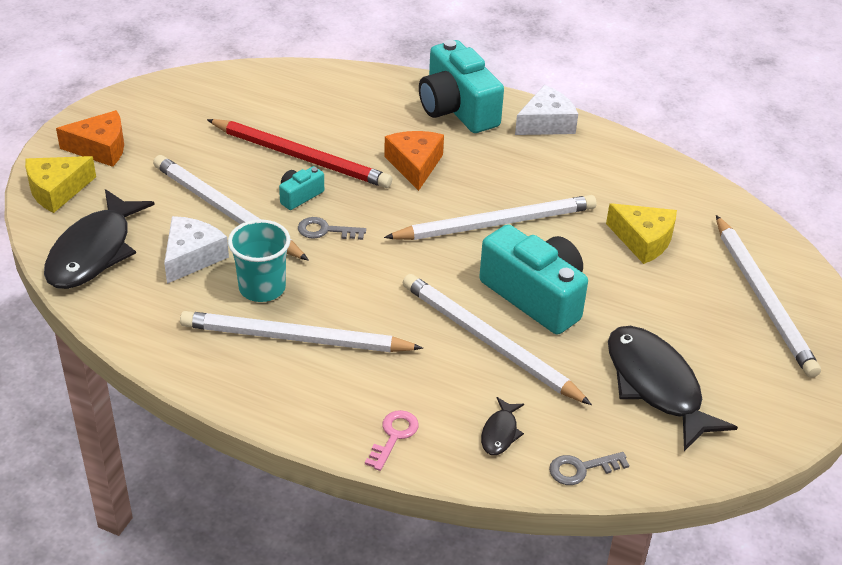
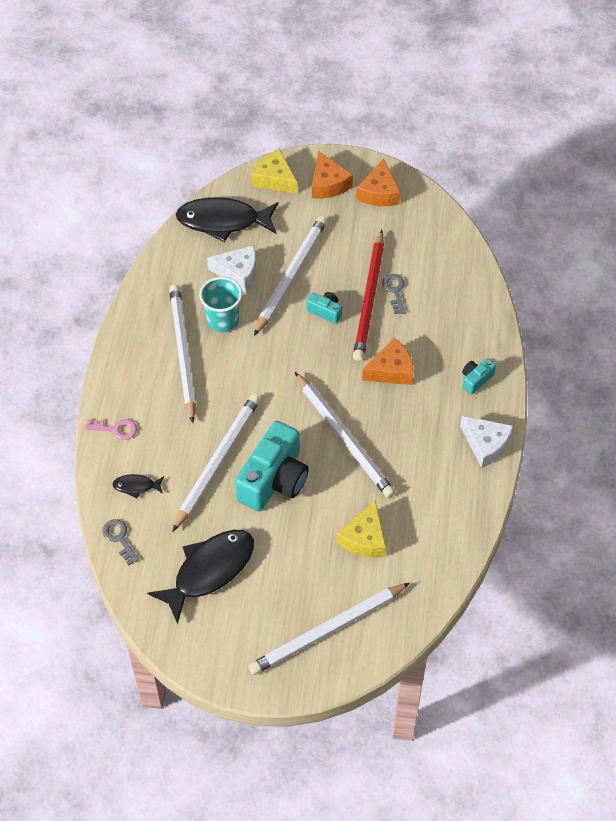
camera: 75 degrees right, 15 degrees up
grey key [298,217,366,240] -> grey key moved to [382,274,406,314]
turquoise camera [419,40,504,133] -> turquoise camera [462,358,496,395], size x0.46
none -> orange cheese [356,159,400,206]

